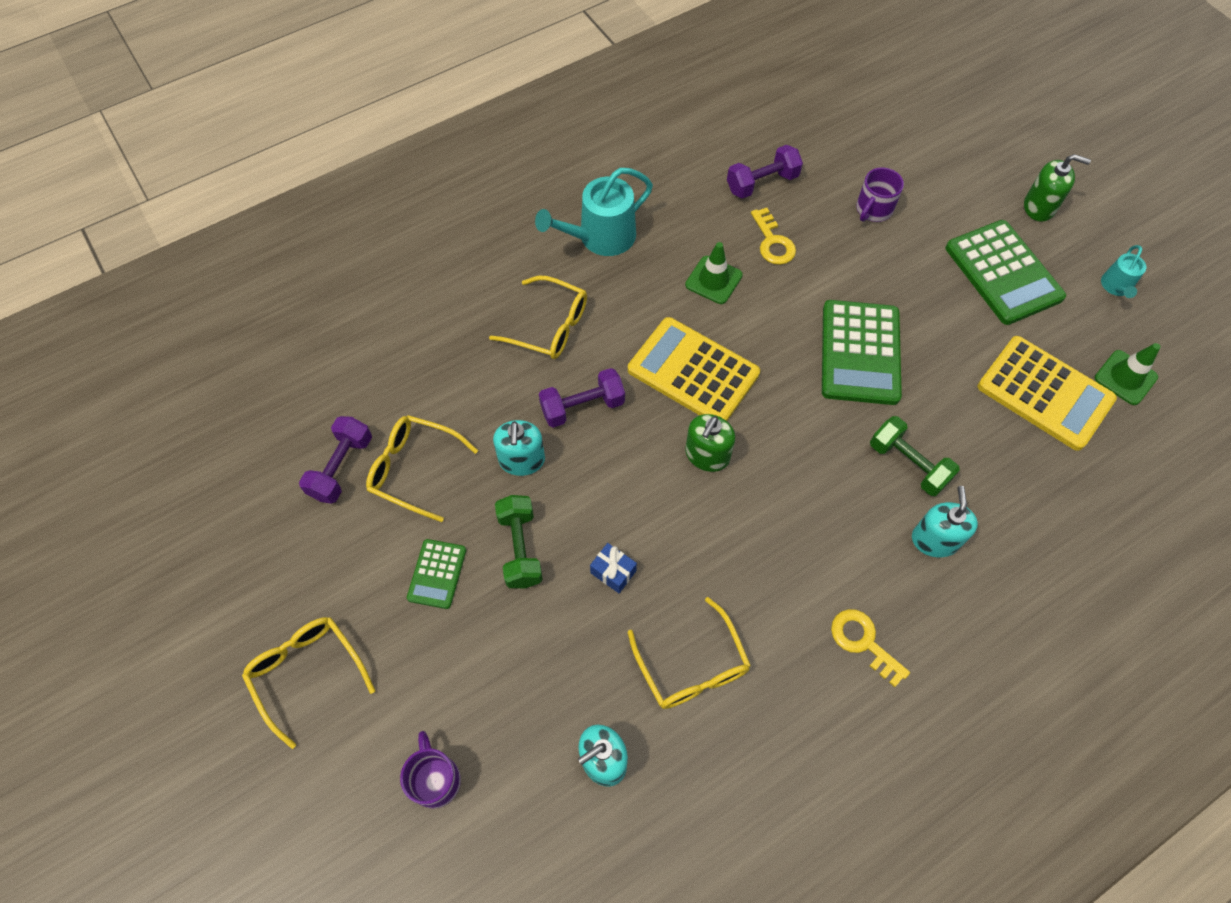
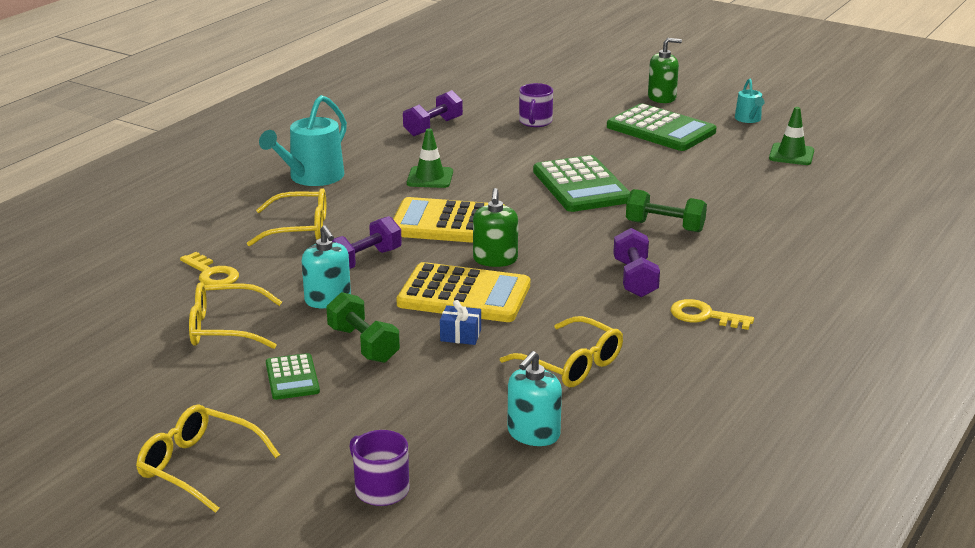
camera: 25 degrees left, 35 degrees down
purple dumbbell [299,416,372,504] -> purple dumbbell moved to [613,228,660,297]
yellow key [751,208,796,265] -> yellow key moved to [180,252,239,285]
turquoise soap dispenser [912,486,978,557] -> none
yellow calculator [977,336,1117,451] -> yellow calculator moved to [396,262,530,322]

